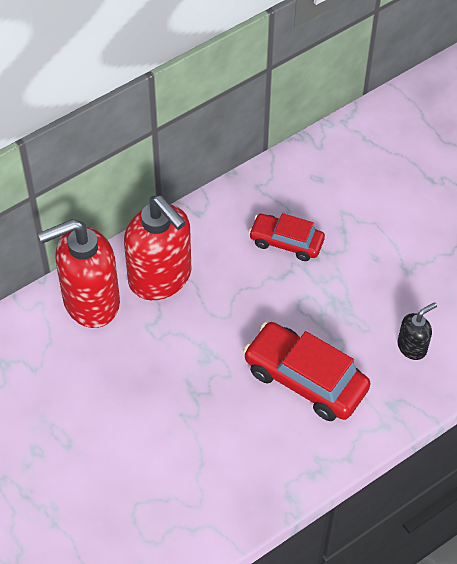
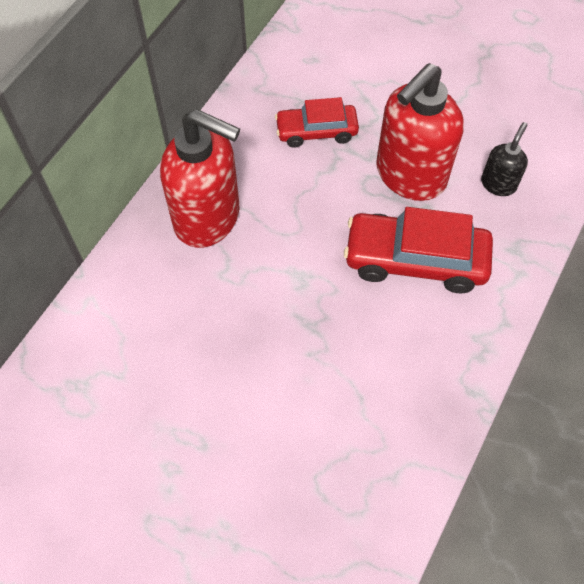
camera: 25 degrees left, 5 degrees up
red soap dispenser [38,219,120,328] -> red soap dispenser moved to [376,63,464,201]

